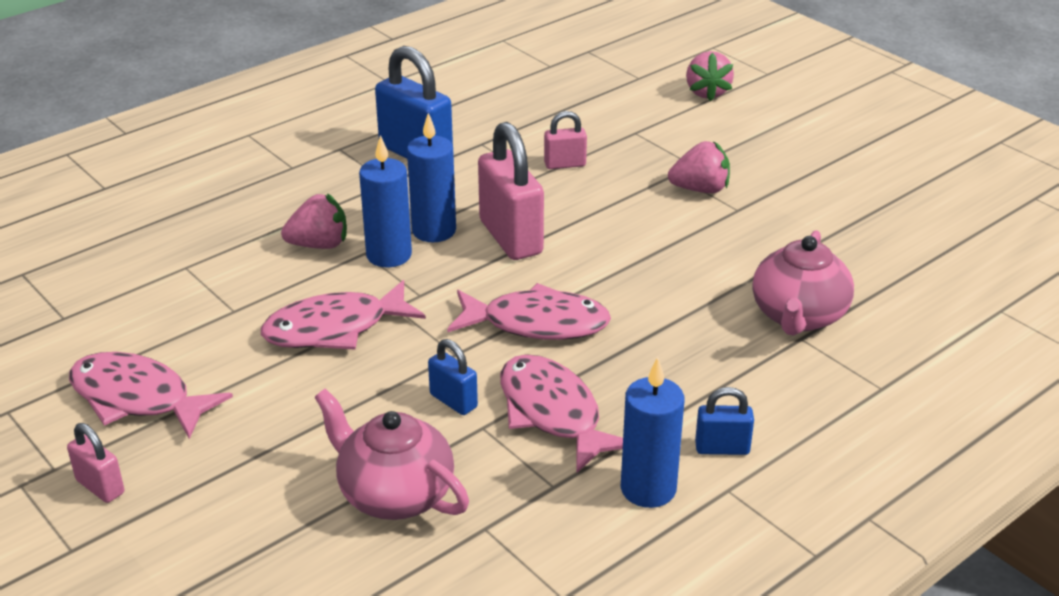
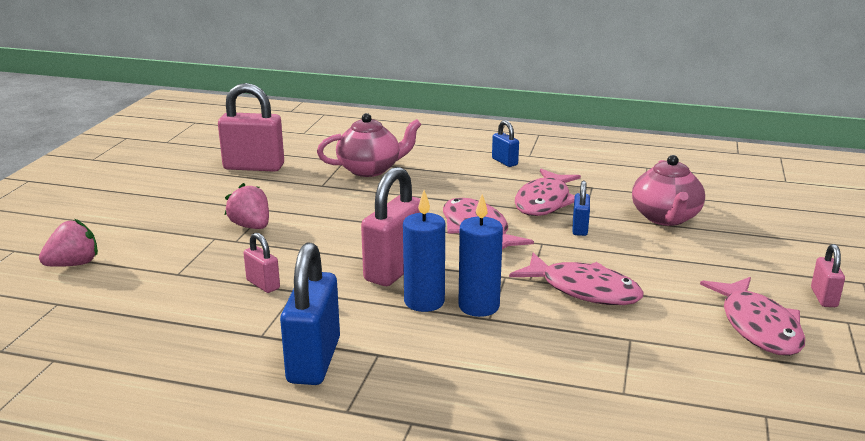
camera: 125 degrees left, 10 degrees down
pink strawberry [281,193,347,249] -> none
blue candle [621,357,684,508] -> none
none -> pink padlock [218,83,284,172]

